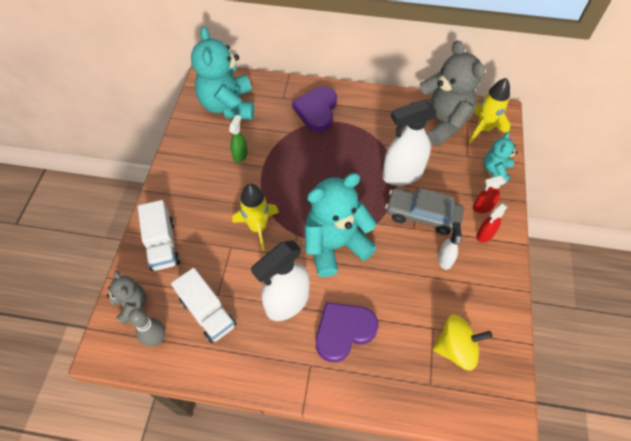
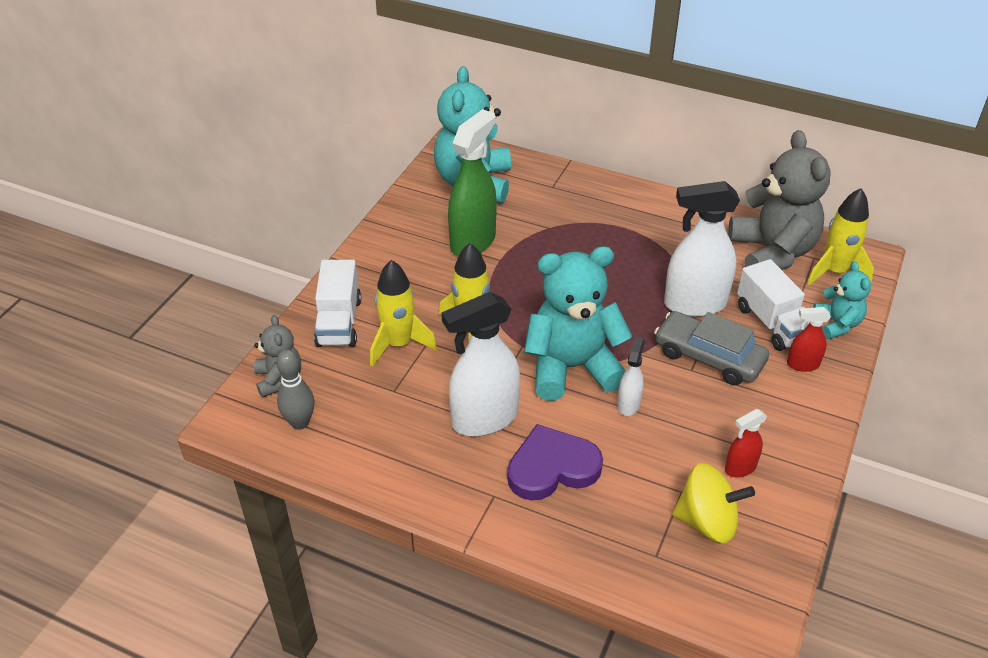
camera: 15 degrees right, 15 degrees down
white truck [171,268,236,343] -> white truck moved to [737,259,810,351]
green spray bottle [229,115,248,163] -> green spray bottle [448,109,497,256], size x2.03
purple heart [292,86,337,132] -> none
white spray bottle [438,222,462,270] -> white spray bottle moved to [617,337,645,416]
red spray bottle [476,203,508,243] -> red spray bottle moved to [725,409,767,477]
turquoise teddy bear [483,132,518,184] -> turquoise teddy bear turned 135 degrees clockwise [813,261,871,339]
none -> yellow rocket [370,260,437,367]

